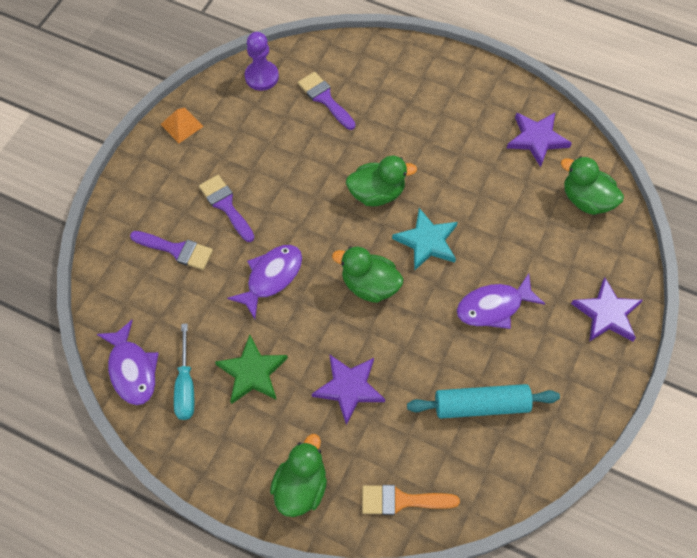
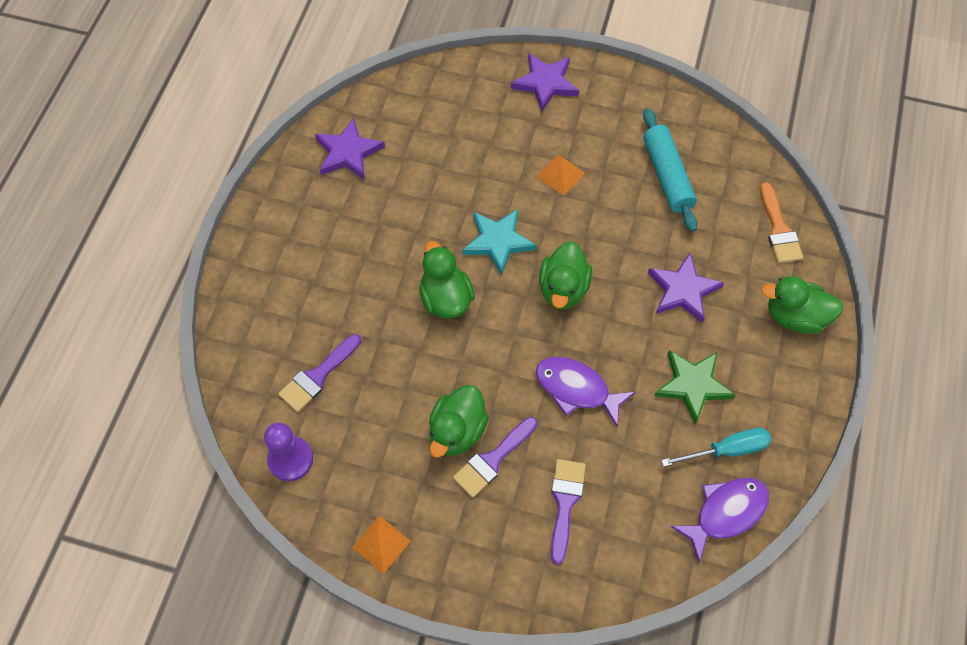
camera: 100 degrees left, 0 degrees up
purple fish [457,274,545,329] -> orange pyramid [536,155,585,196]
green duck [561,156,624,215] -> green duck moved to [429,385,489,458]

